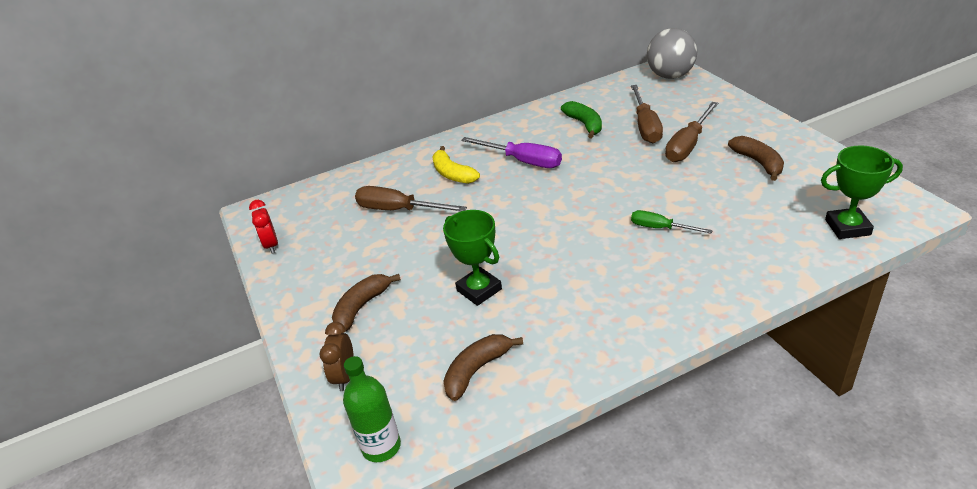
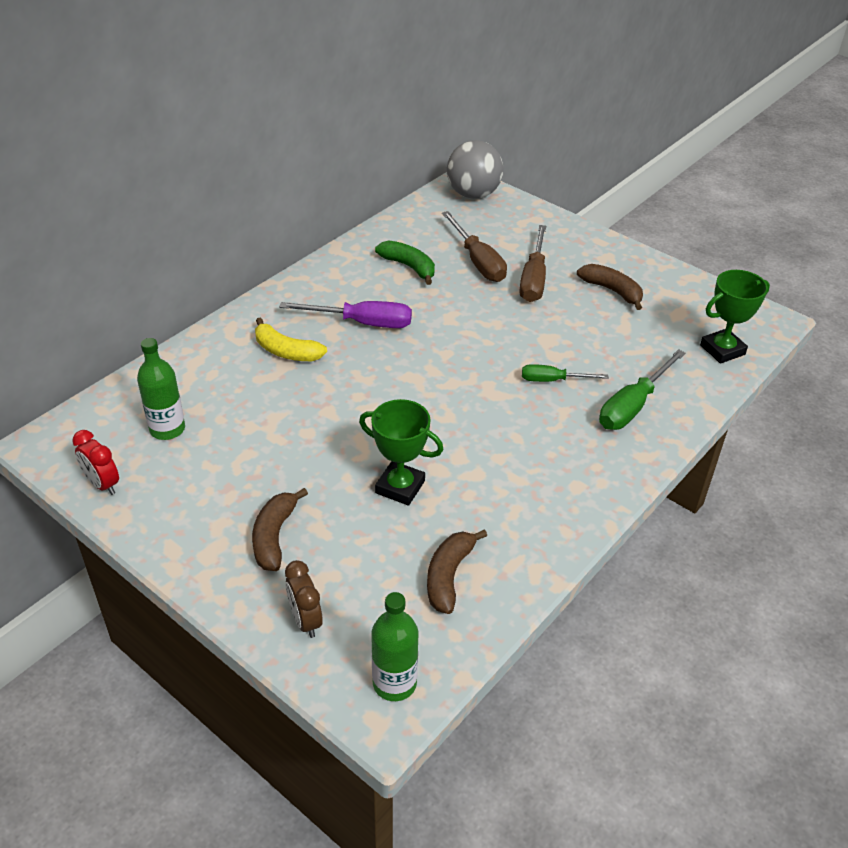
camera: 30 degrees left, 5 degrees up
brown screwdriver [355,186,467,211] -> none
none -> green bottle [137,338,185,440]
none -> green screwdriver [599,349,686,430]

